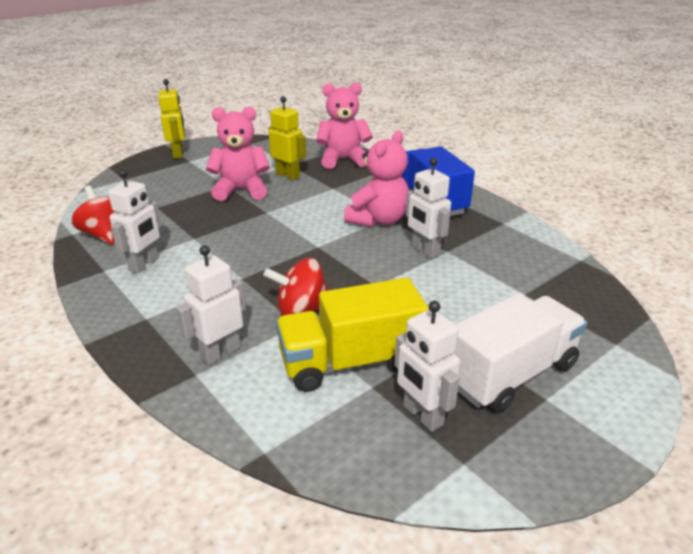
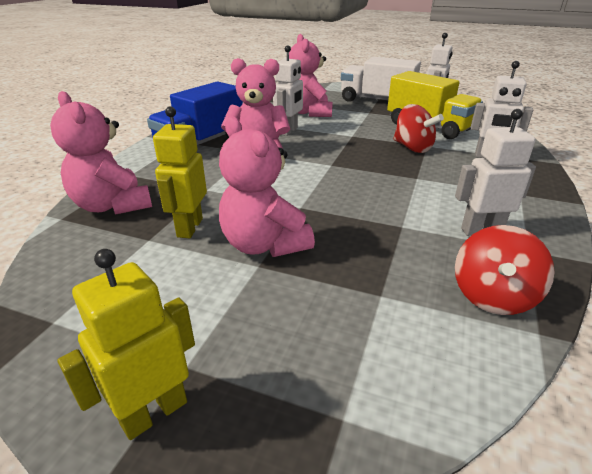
camera: 120 degrees left, 0 degrees up
none -> pink teddy bear [289,34,333,117]

